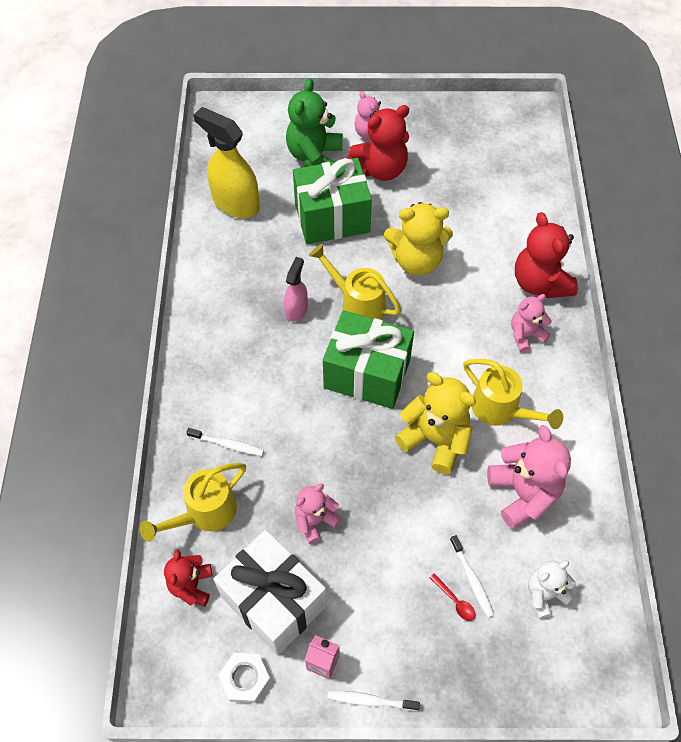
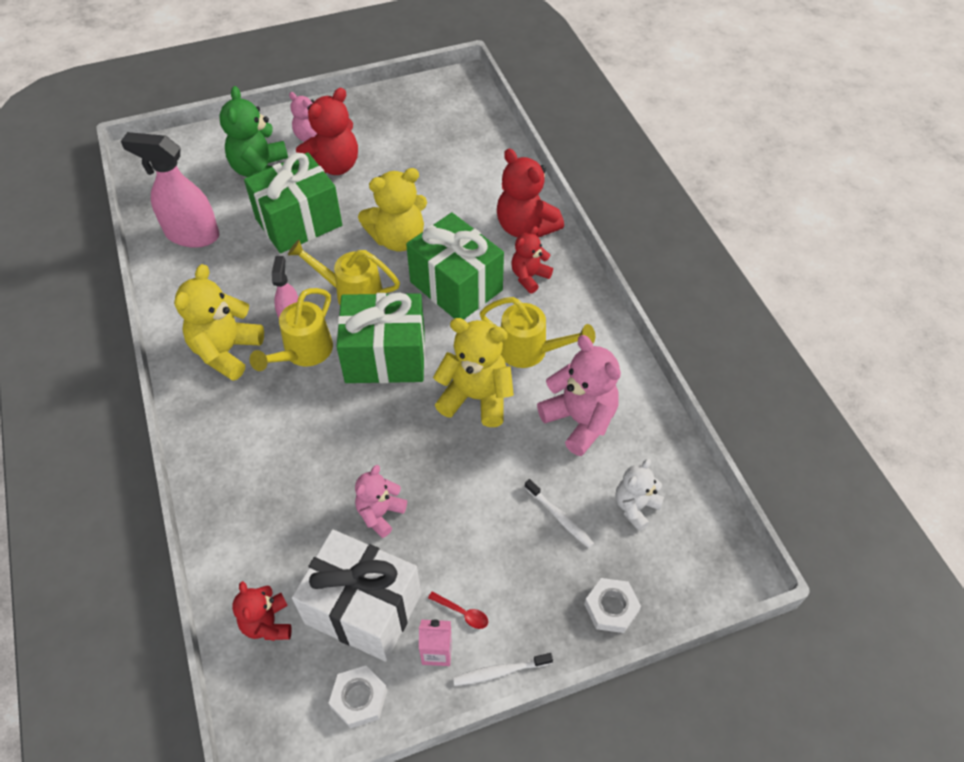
camera: 20 degrees left, 5 degrees down
yellow watering can [140,463,246,542] -> yellow watering can moved to [249,288,333,371]
white toothbrush [186,428,264,456] -> none
yellow spray bottle [194,107,260,218] -> pink spray bottle [121,132,219,248]
red spoon [429,573,476,621] -> red spoon moved to [428,591,488,629]
pink teddy bear [511,294,552,353] -> red teddy bear [511,226,553,293]
none -> yellow teddy bear [174,264,264,381]
none -> green gift [406,212,504,319]
none -> white nut [584,578,641,633]

